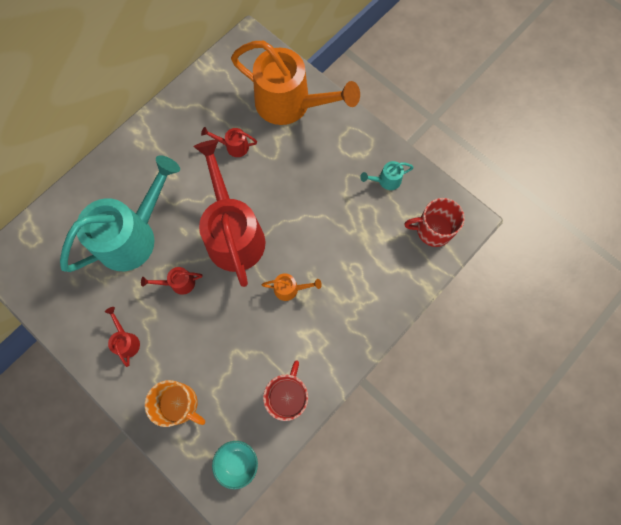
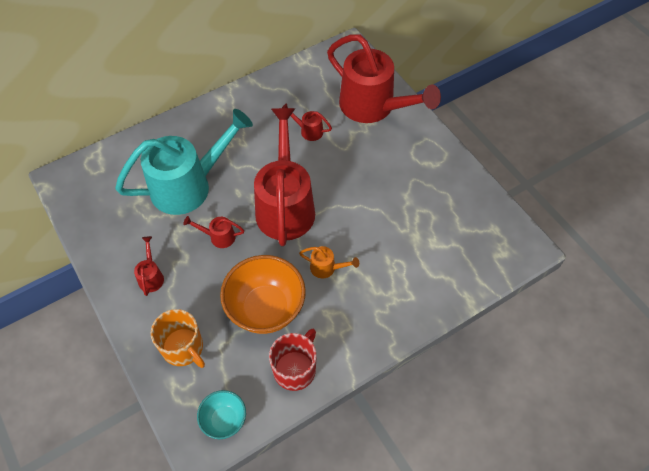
camera: 15 degrees right, 15 degrees down
orange watering can [231,41,360,125] -> red watering can [327,34,441,123]
turquoise watering can [360,161,414,190] -> none
red mug [404,198,465,247] -> none
none -> orange bowl [220,255,306,334]

